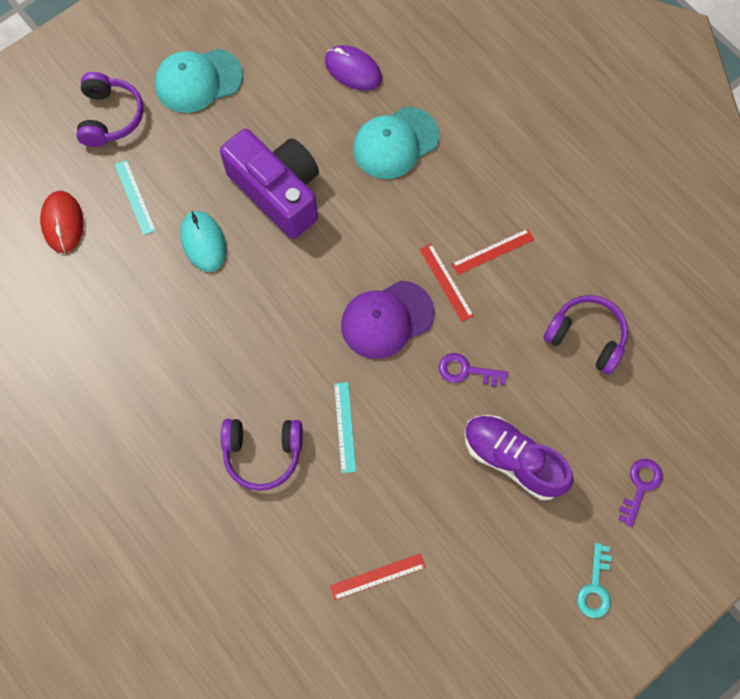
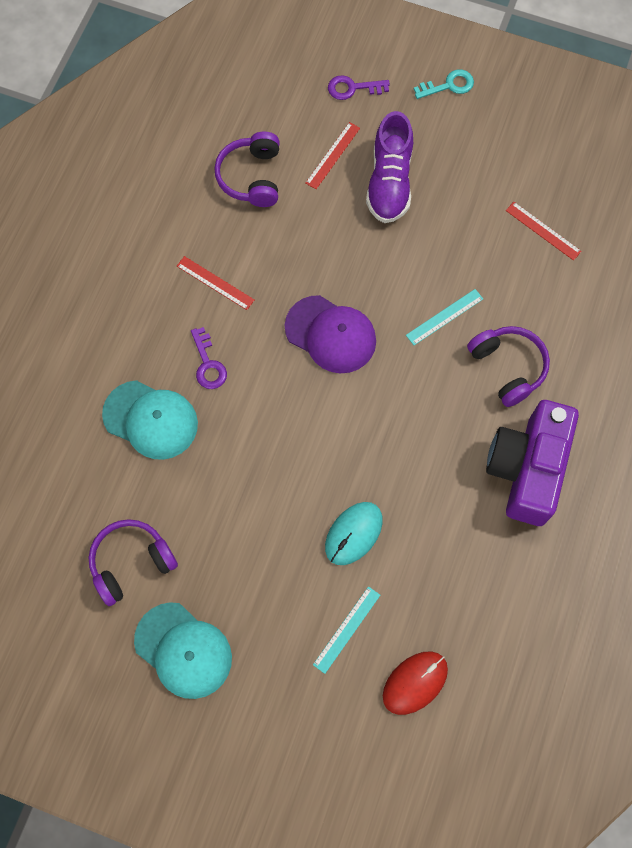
camera: 120 degrees left, 0 degrees up
purple headphones [76,72,144,147] -> purple headphones moved to [88,519,178,606]
purple camera [220,129,319,239] -> purple camera moved to [486,400,579,526]
purple mouse [325,45,382,91] -> none
red ruler [419,244,474,322] -> red ruler moved to [305,122,360,189]
purple key [439,353,508,386] -> purple key moved to [191,327,227,389]

